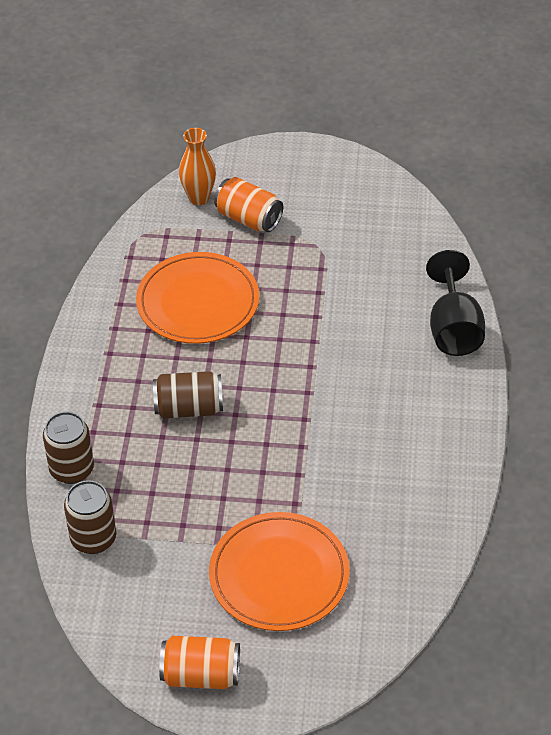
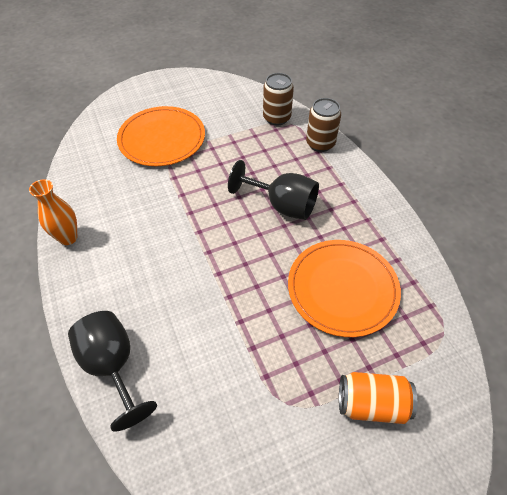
camera: 150 degrees right, 5 degrees up
brown can [153,371,223,418] -> black goblet [228,160,319,220]
orange can [159,636,240,689] -> none
orange vase [179,128,216,205] -> orange vase moved to [29,179,77,245]

